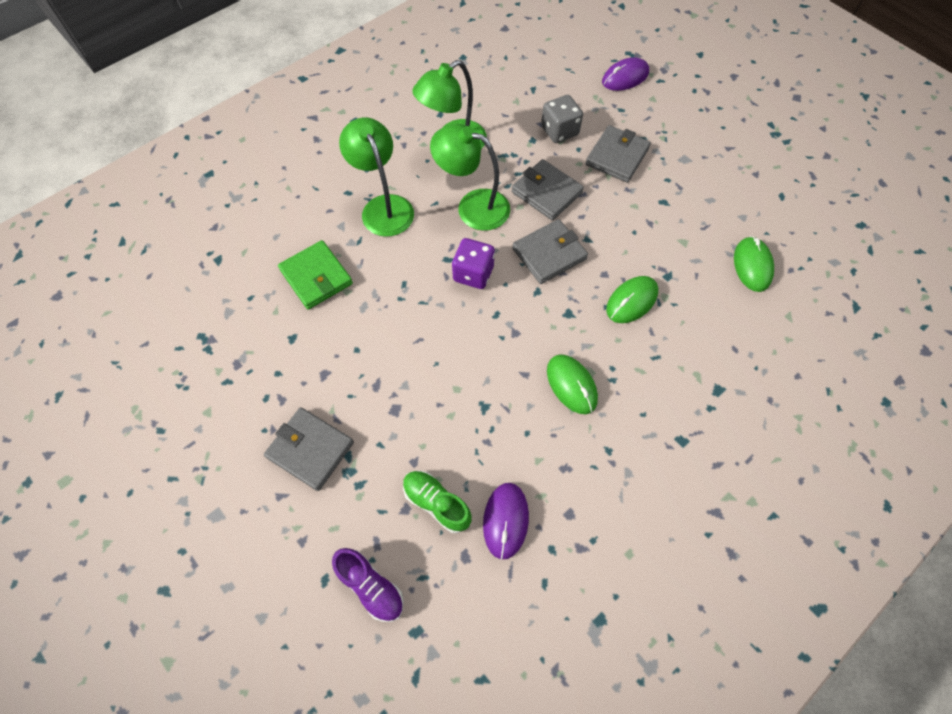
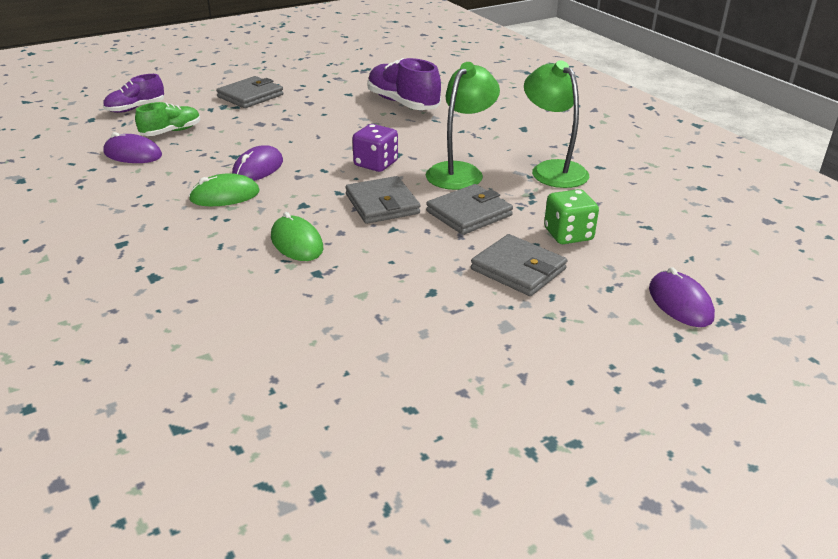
camera: 100 degrees right, 30 degrees down
green wallet [278,240,353,310] -> purple shoe [367,58,441,110]
green lamp [339,117,414,237] -> none
grey dice [541,95,583,143] -> green dice [544,189,599,244]
green mouse [734,236,774,292] -> none
none -> purple mouse [232,145,283,181]

